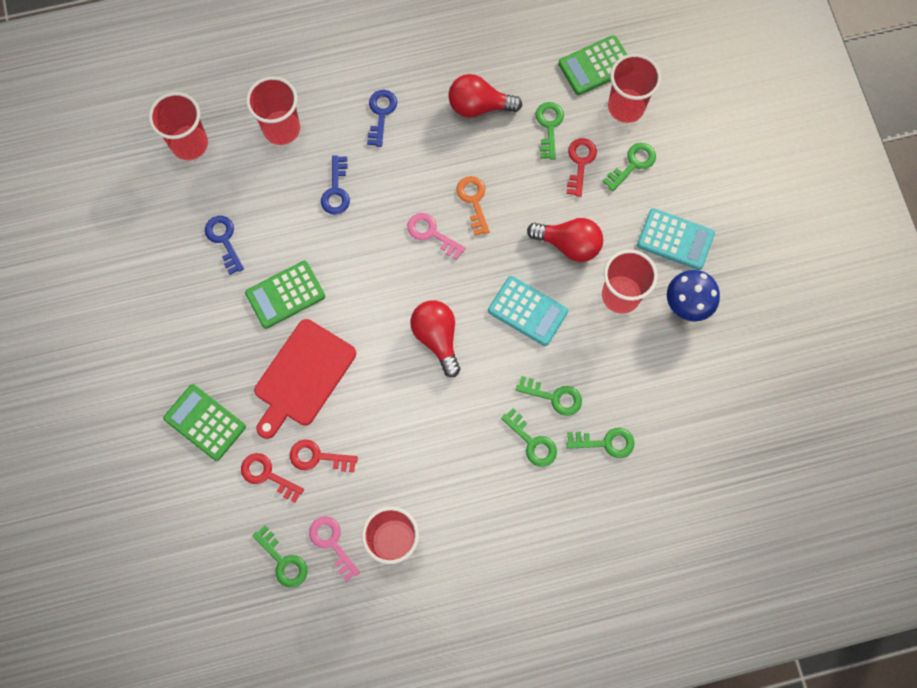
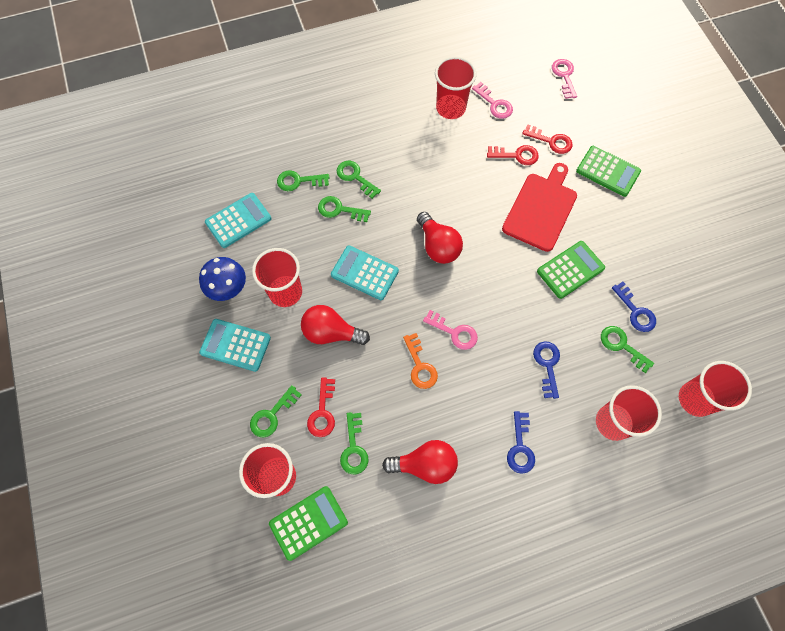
camera: 175 degrees right, 5 degrees down
green key [252,525,307,588] -> green key moved to [601,326,654,373]
none -> turquoise calculator [205,193,271,248]
none -> pink key [552,59,577,99]

